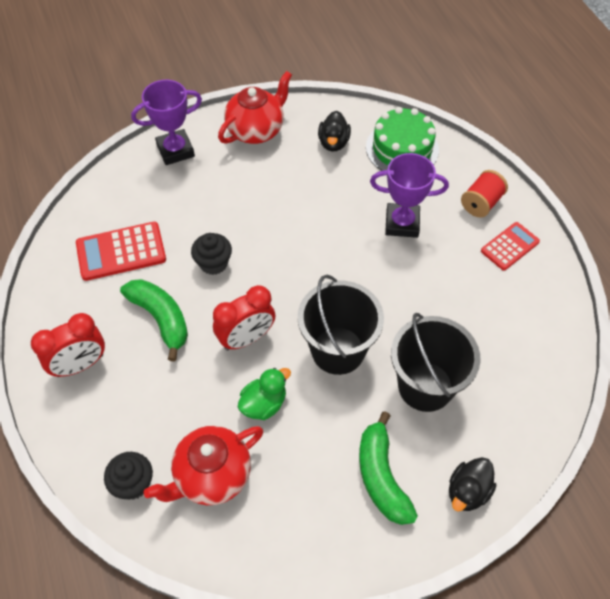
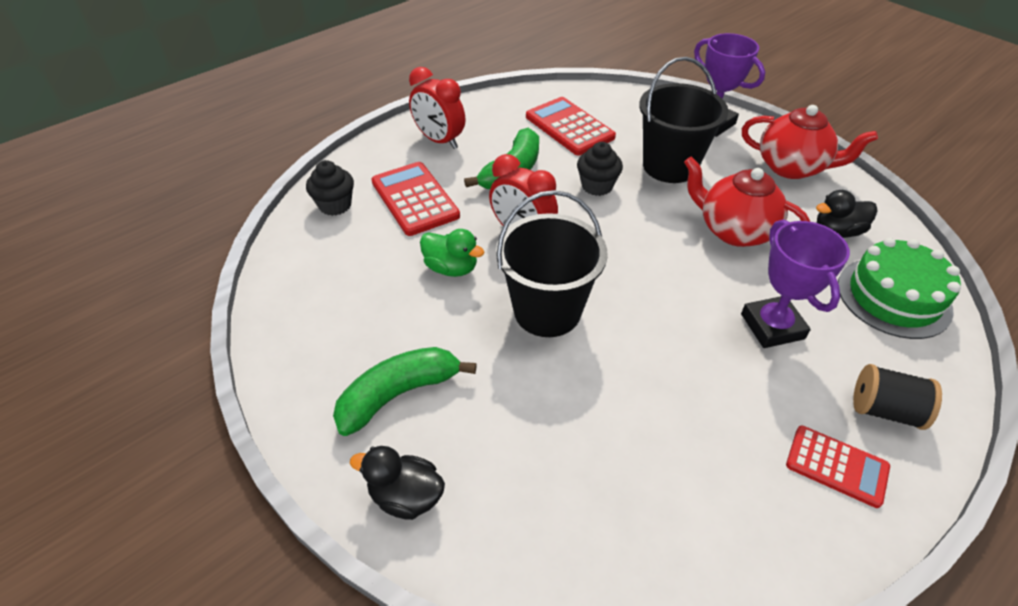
camera: 70 degrees right, 10 degrees down
red teapot [144,426,263,505] -> red teapot moved to [684,157,811,247]
black bucket [391,313,481,412] -> black bucket moved to [639,57,729,183]
red spool [461,170,508,218] -> black spool [853,364,942,430]
none -> red calculator [371,162,460,236]

